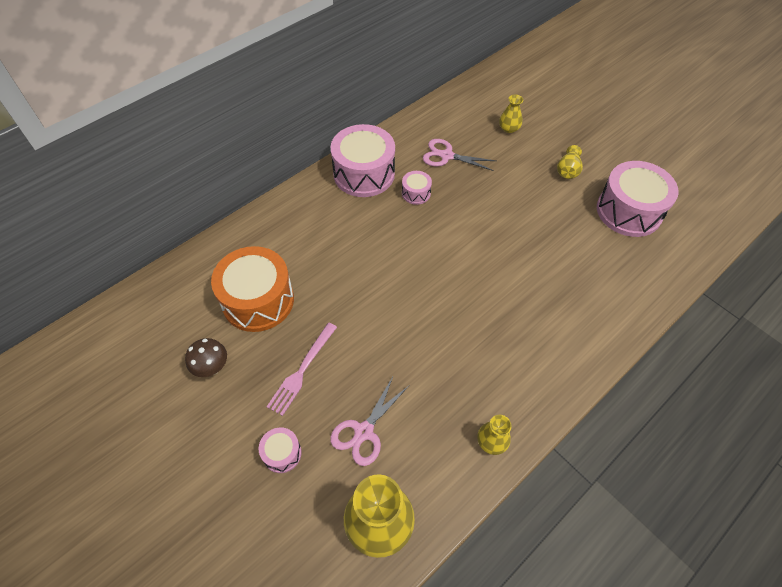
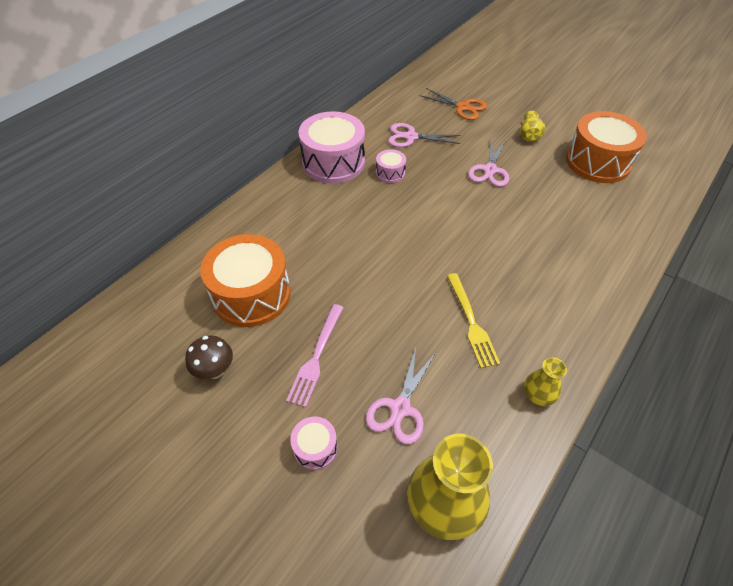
camera: 10 degrees left, 5 degrees down
yellow vase [499,94,523,133] -> orange scissors [419,88,487,120]
pink drum [597,161,679,237] -> orange drum [566,111,647,183]
none -> yellow fork [447,273,500,368]
none -> pink scissors [468,140,509,187]

